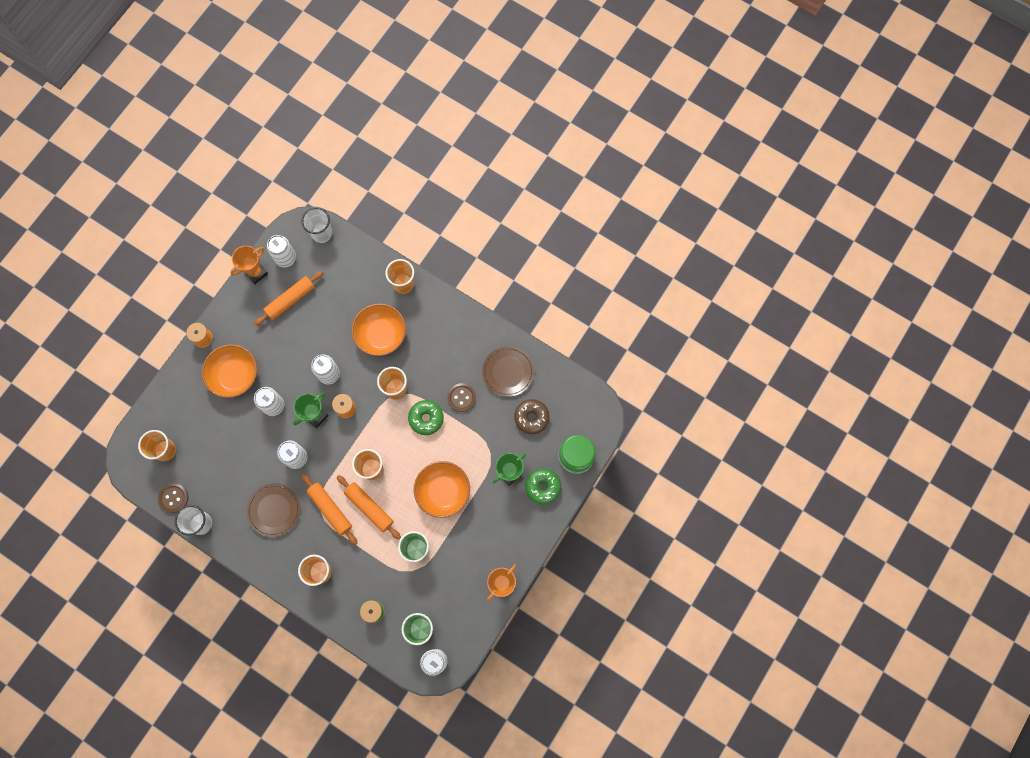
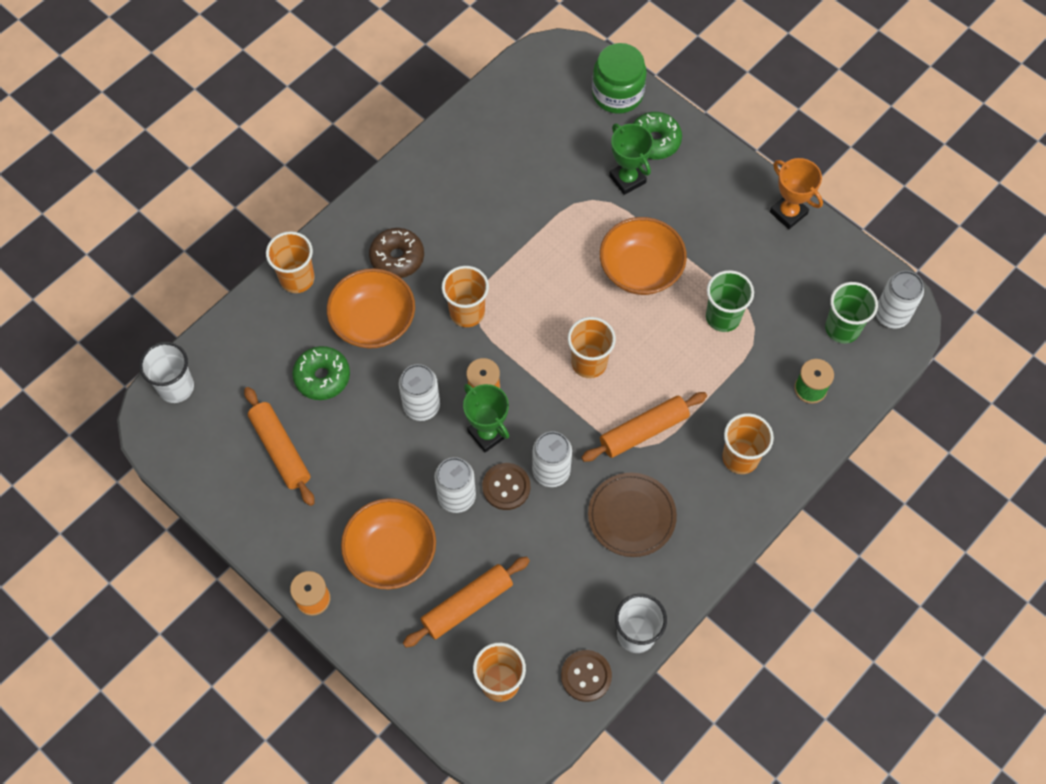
camera: 80 degrees left, 10 degrees down
orange trophy [230,246,268,284] -> none
white can [267,235,296,267] -> none
orange rolling pin [337,475,401,540] -> orange rolling pin moved to [403,557,530,648]
green donut [408,400,444,435] -> green donut moved to [292,346,350,400]
brown button [447,383,476,412] -> brown button moved to [482,463,530,510]
brown plate [482,346,534,397] -> none
brown donut [514,399,550,434] -> brown donut moved to [369,228,424,278]

